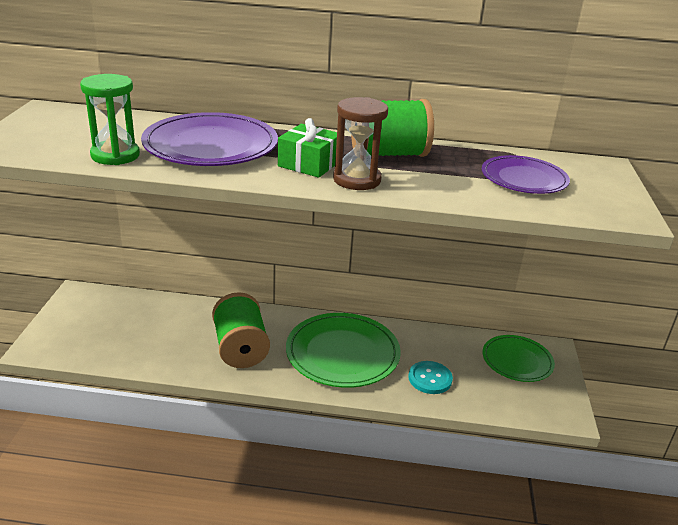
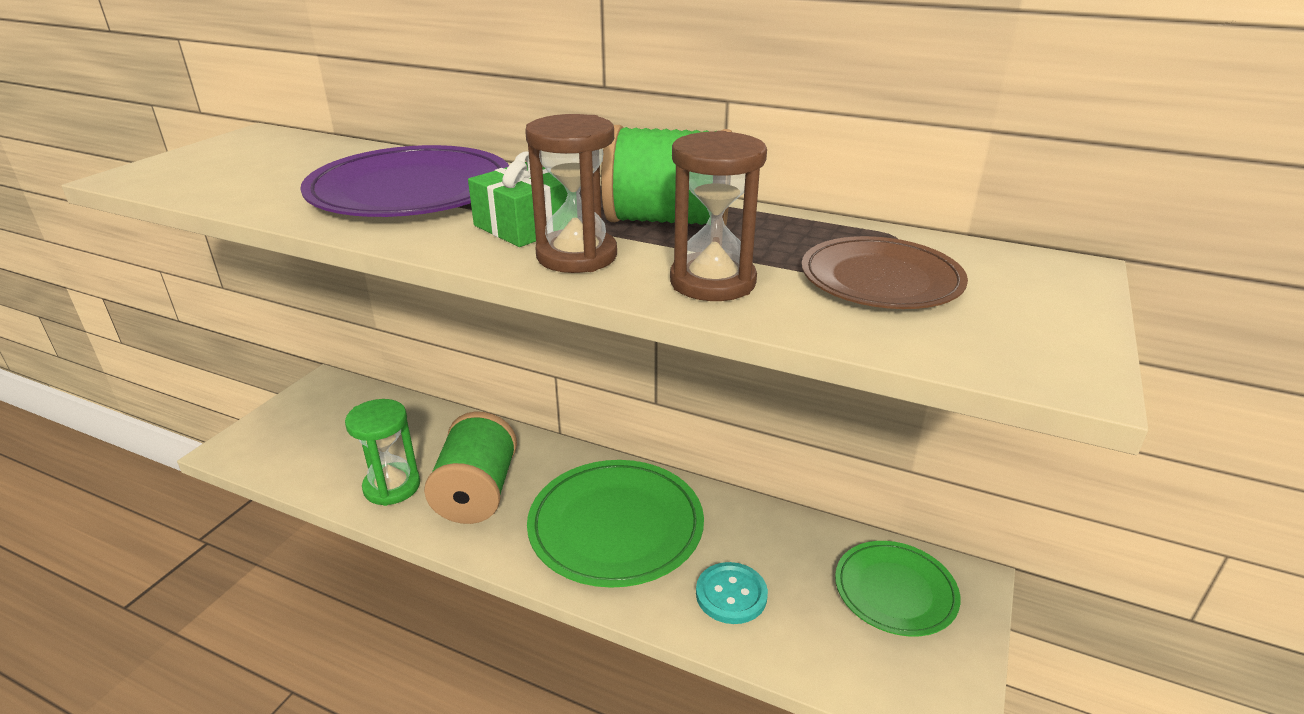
camera: 20 degrees right, 0 degrees up
green hourglass [80,74,140,165] -> green hourglass moved to [345,399,420,506]
purple plate [482,155,570,194] -> brown plate [801,236,968,309]
none -> brown hourglass [670,131,767,301]

